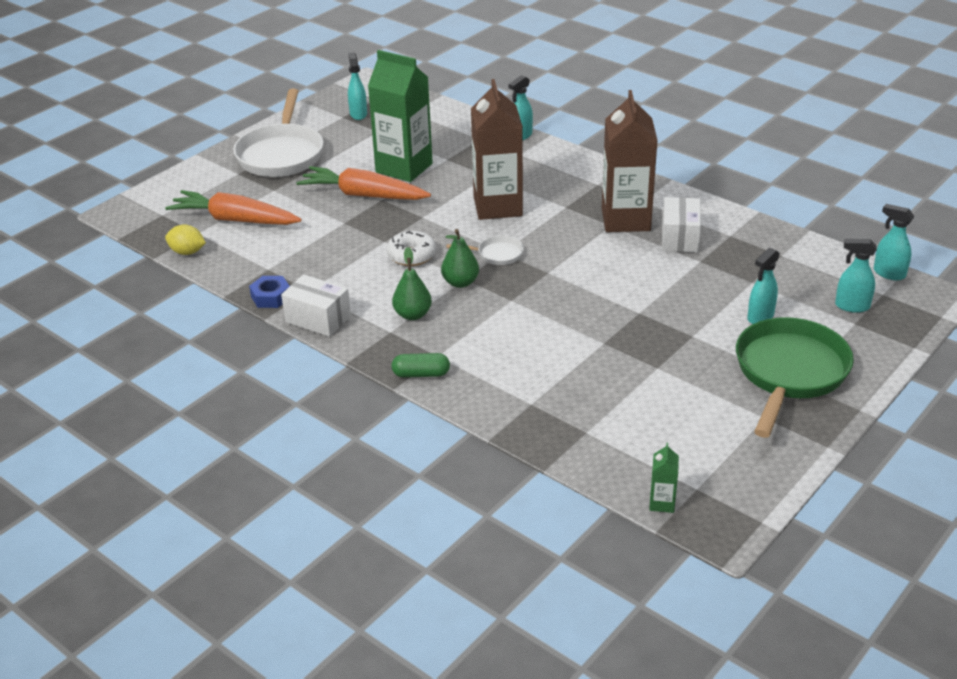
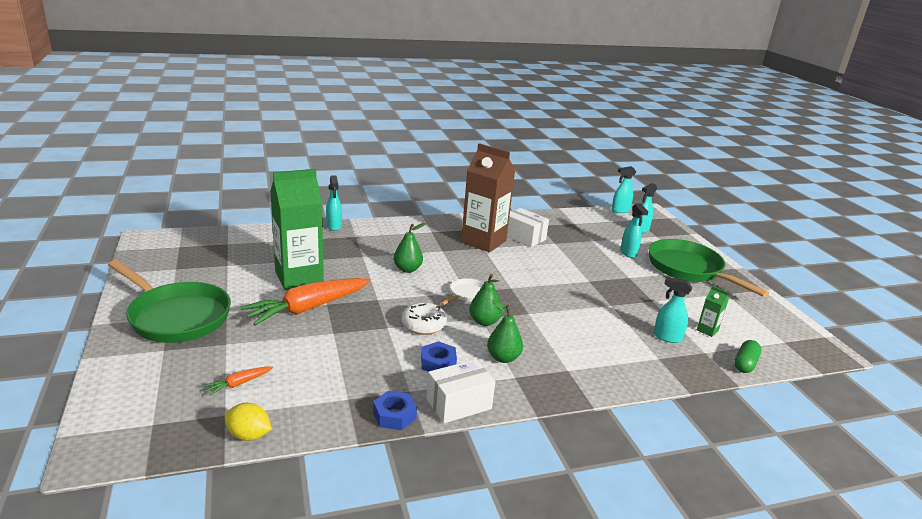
camera: 60 degrees left, 10 degrees down
orange carrot [165,190,302,225] -> orange carrot [204,366,273,396], size x0.43
yellow lemon [165,224,206,255] -> yellow lemon turned 60 degrees clockwise [225,403,272,441]
white pan [233,89,324,177] -> green pan [108,260,231,343]
turquoise spray bottle [348,52,367,120] -> turquoise spray bottle moved to [654,277,692,343]
green capsule [392,353,450,378] -> green capsule moved to [734,340,761,373]
brown carton [471,79,523,220] -> green pear [394,223,426,273]
green carton [649,443,679,513] -> green carton moved to [697,286,729,337]
none -> blue nut [421,341,457,372]

